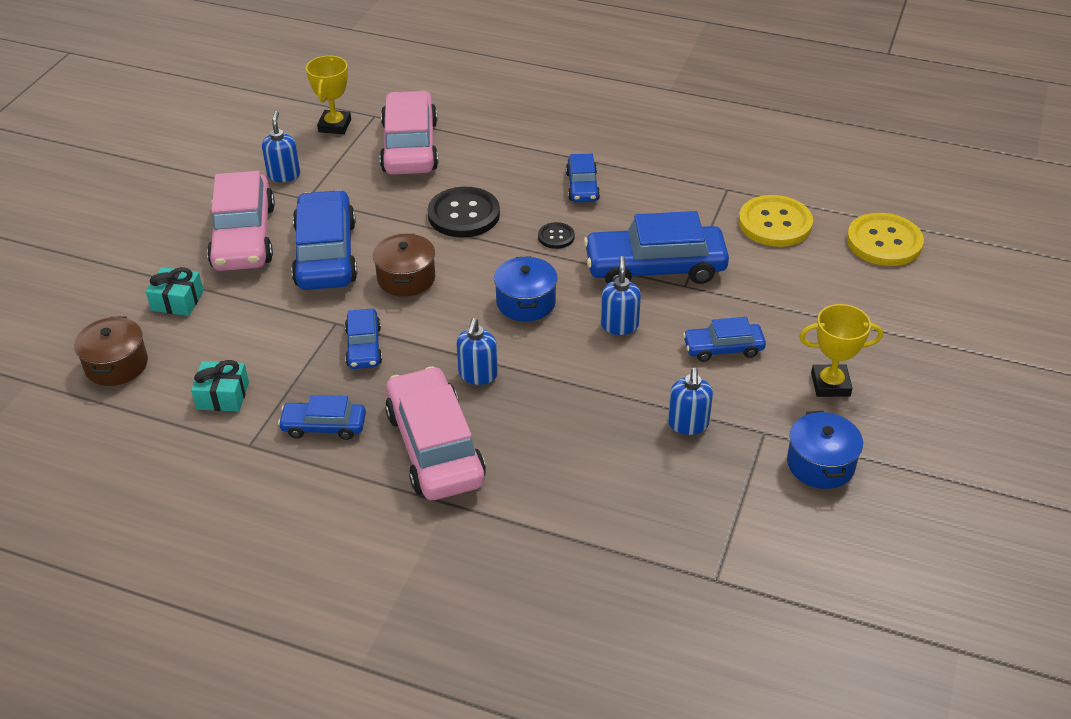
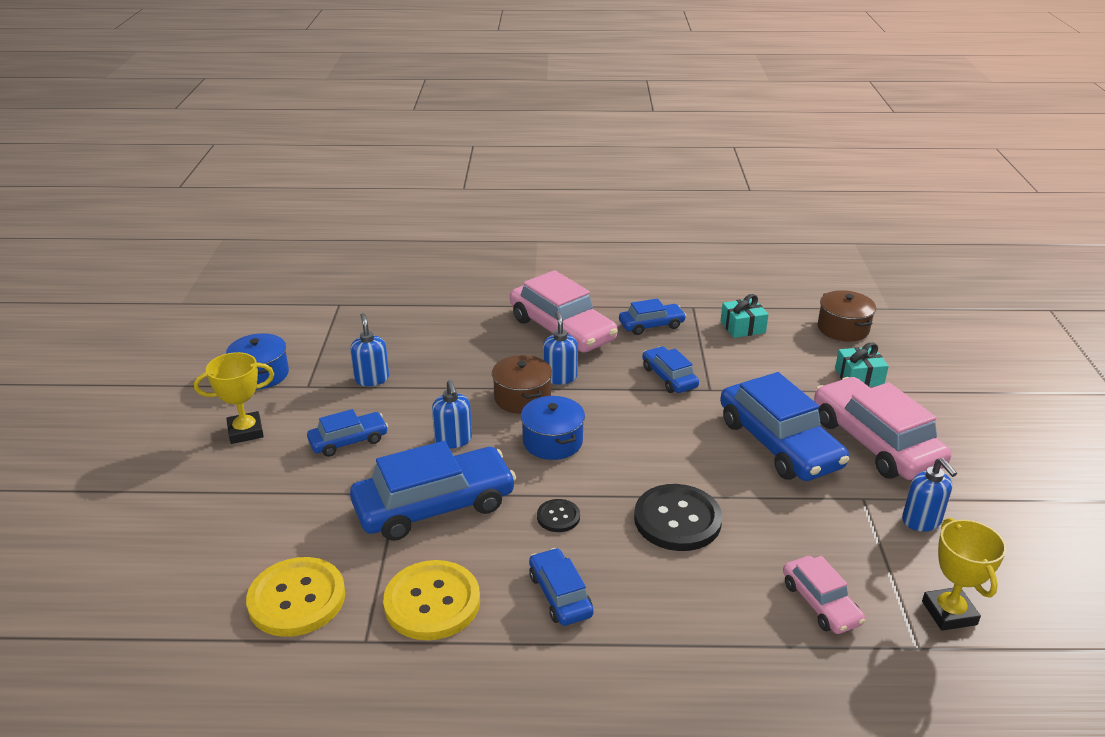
camera: 160 degrees right, 10 degrees down
brown pot [373,234,435,297] -> brown pot moved to [492,355,552,414]
pink car [380,91,439,175] -> pink car [783,556,865,634], size x0.53
yellow button [847,213,924,266] -> yellow button moved to [383,560,480,640]

